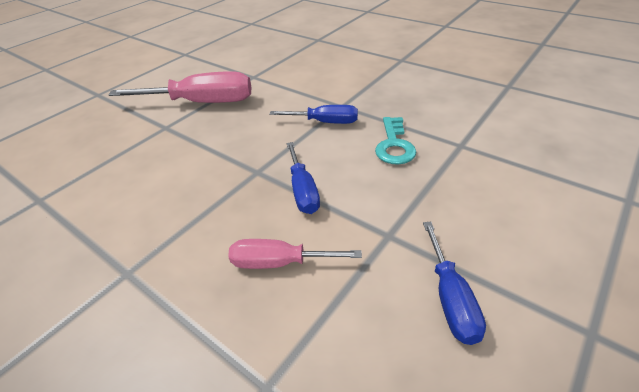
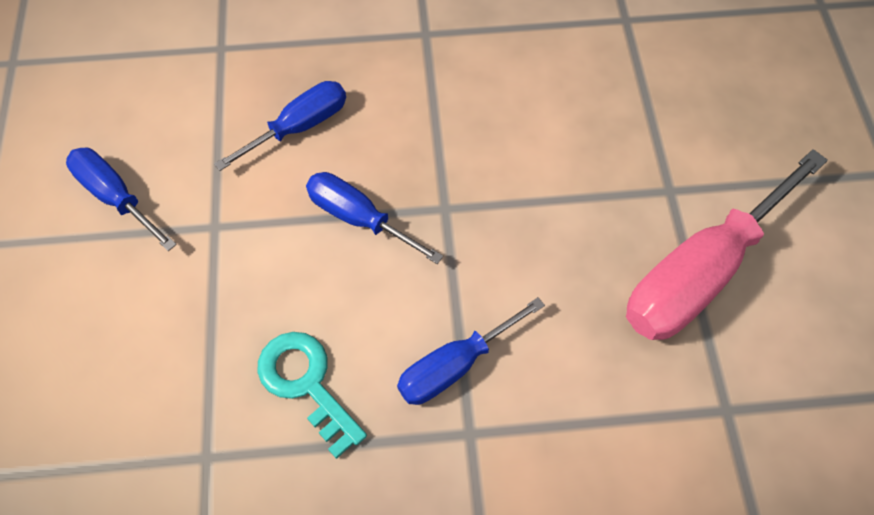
camera: 135 degrees right, 20 degrees up
pink screwdriver [228,239,362,269] -> blue screwdriver [214,81,346,171]

